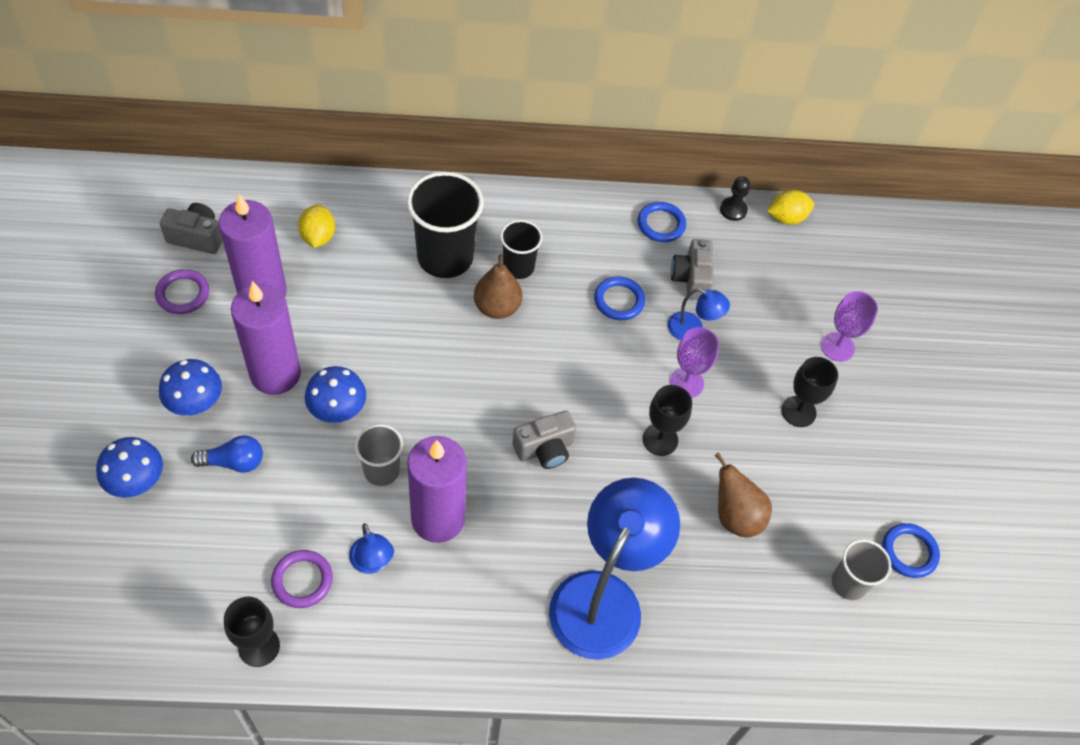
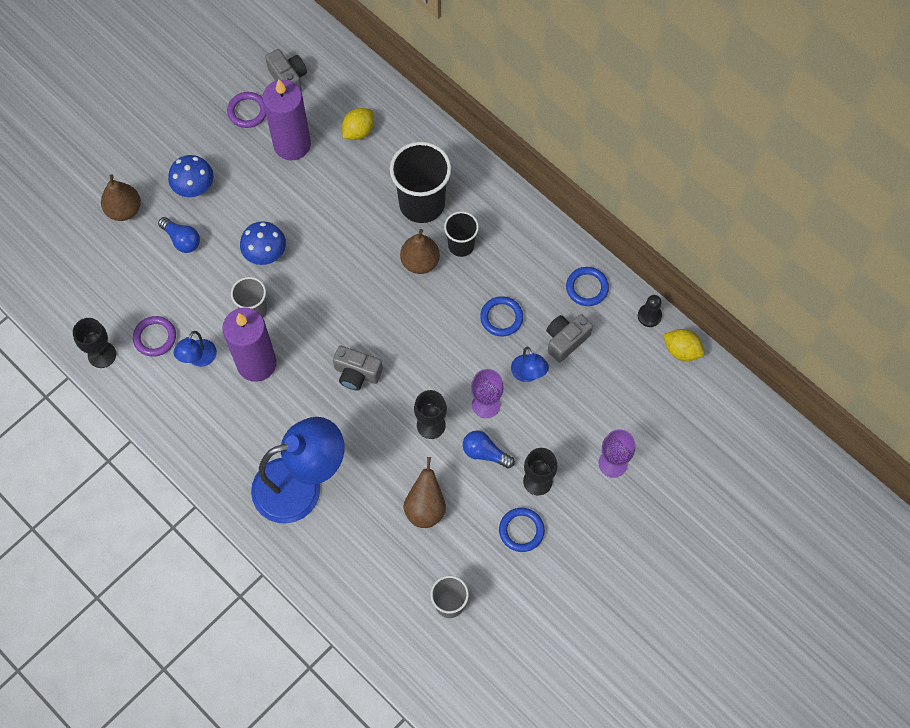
camera: 50 degrees right, 10 degrees up
blue mushroom [96,437,163,498] -> brown pear [101,174,141,221]
purple candle [231,281,301,395] -> none
blue ring [882,523,940,578] -> blue ring moved to [499,508,545,552]
none -> blue light bulb [463,430,515,469]

